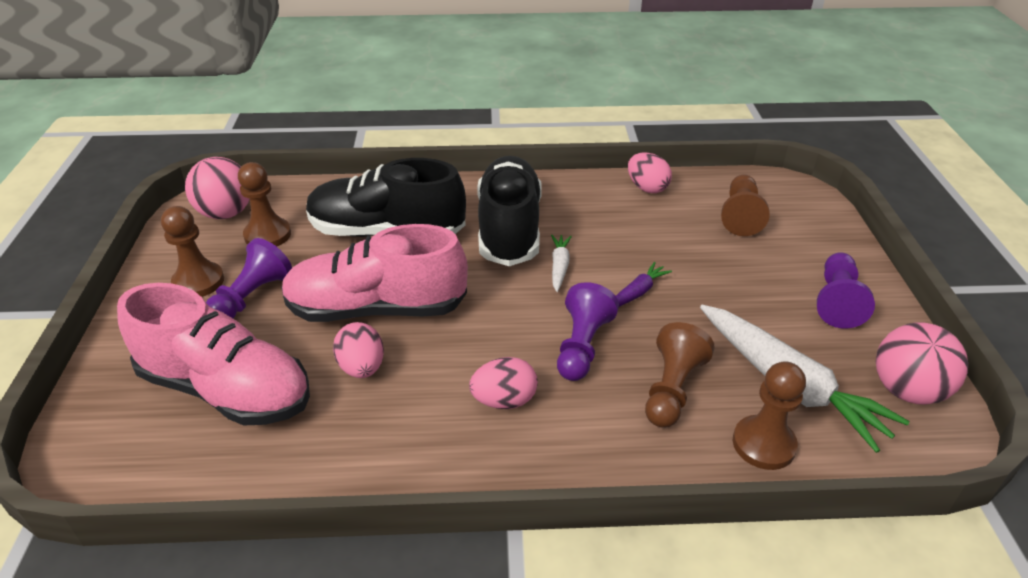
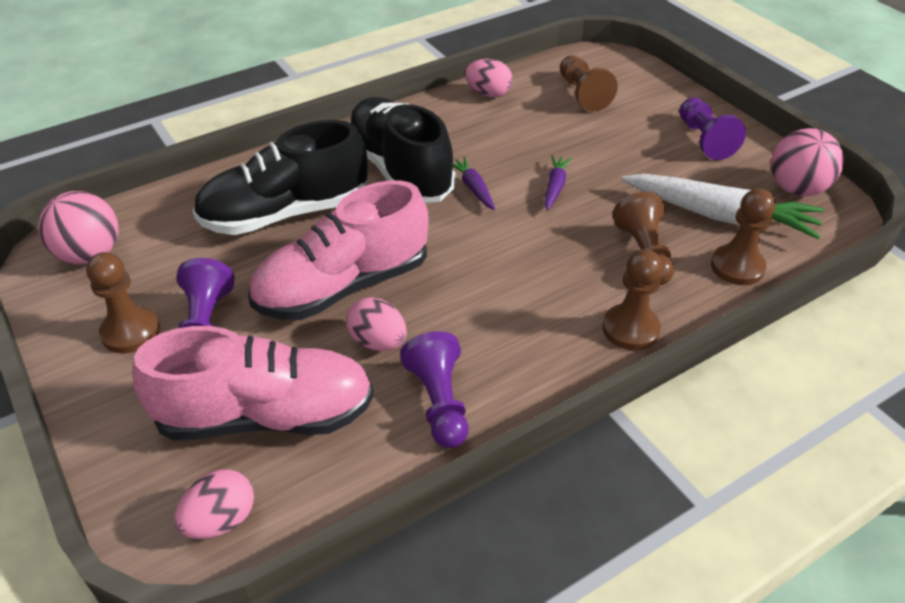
camera: 30 degrees left, 5 degrees up
brown pawn [238,162,291,247] -> brown pawn moved to [603,249,663,350]
pink egg [469,357,538,409] -> pink egg moved to [175,469,254,539]
white carrot [551,235,572,292] -> purple carrot [453,157,495,210]
purple pawn [557,282,619,381] -> purple pawn moved to [400,331,469,448]

